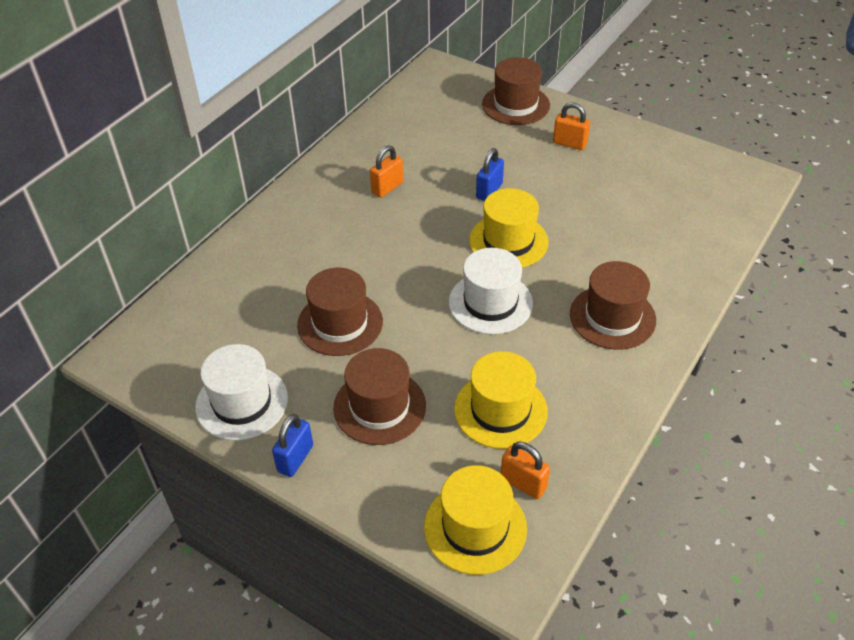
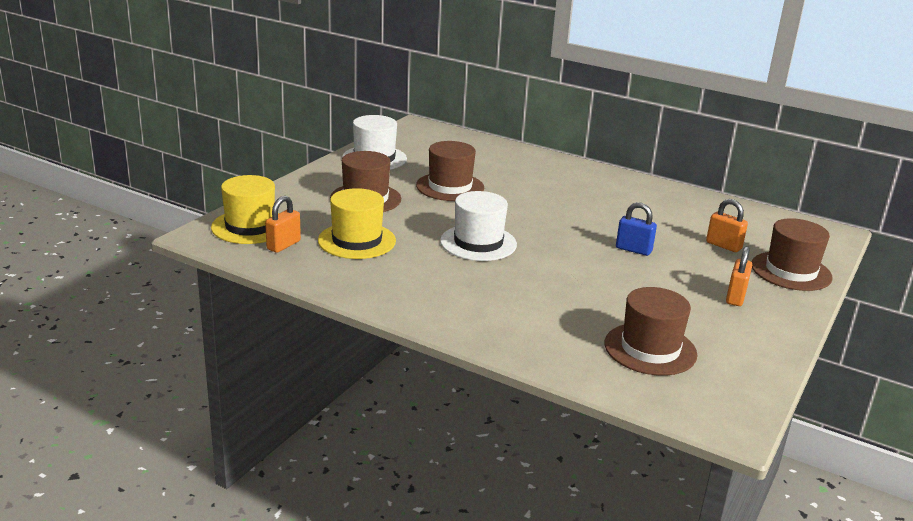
camera: 85 degrees right, 20 degrees down
blue padlock [272,414,313,477] -> none
orange padlock [370,145,403,198] -> orange padlock moved to [706,199,748,252]
yellow hat [469,188,548,268] -> none
brown hat [570,261,656,350] -> brown hat moved to [605,287,697,376]

